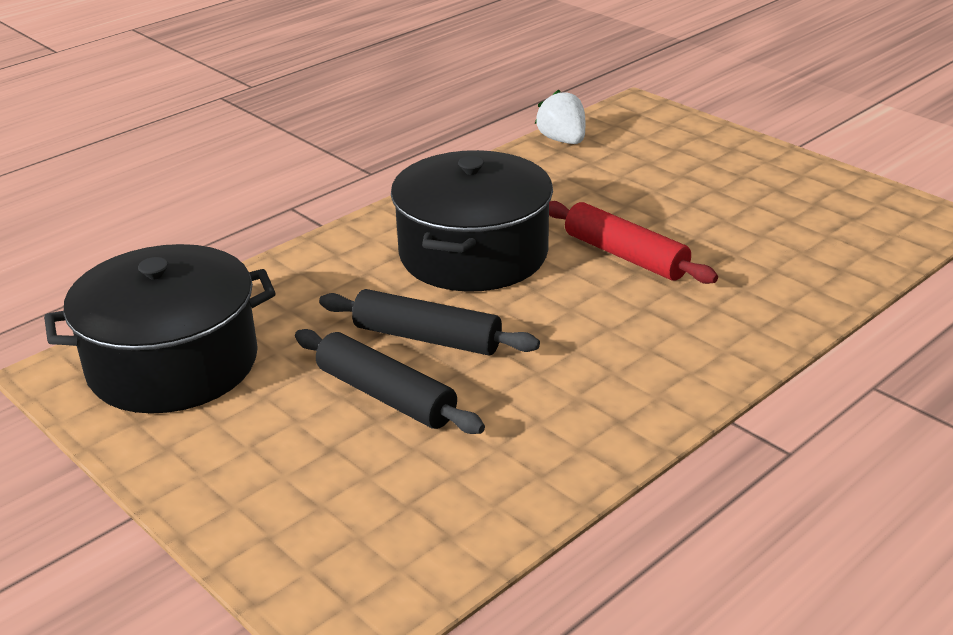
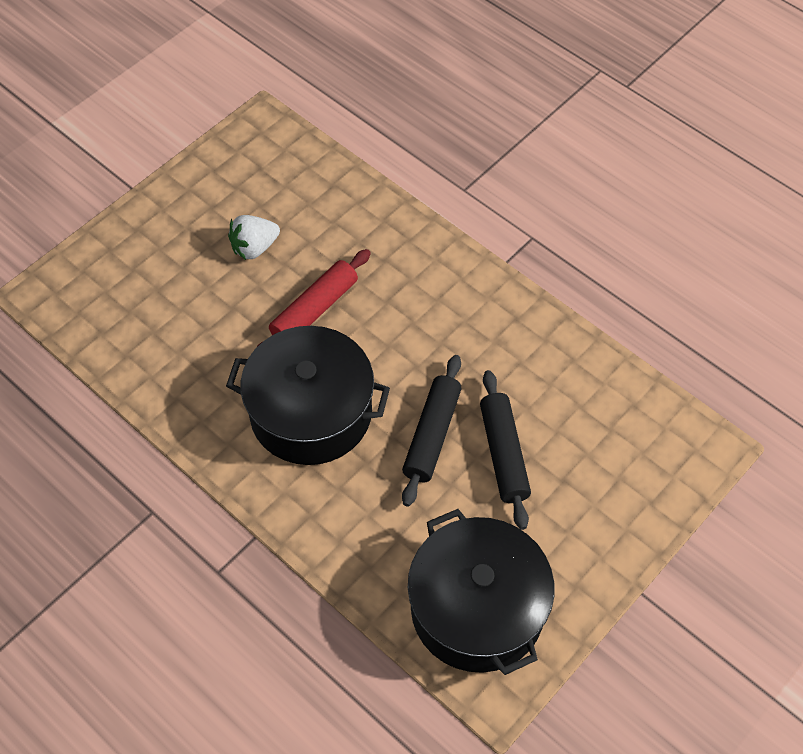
camera: 95 degrees left, 25 degrees up
black rolling pin [295,329,485,434] -> black rolling pin turned 45 degrees counterclockwise [480,370,531,530]
white strawberry [535,90,585,144] -> white strawberry moved to [228,215,280,260]

